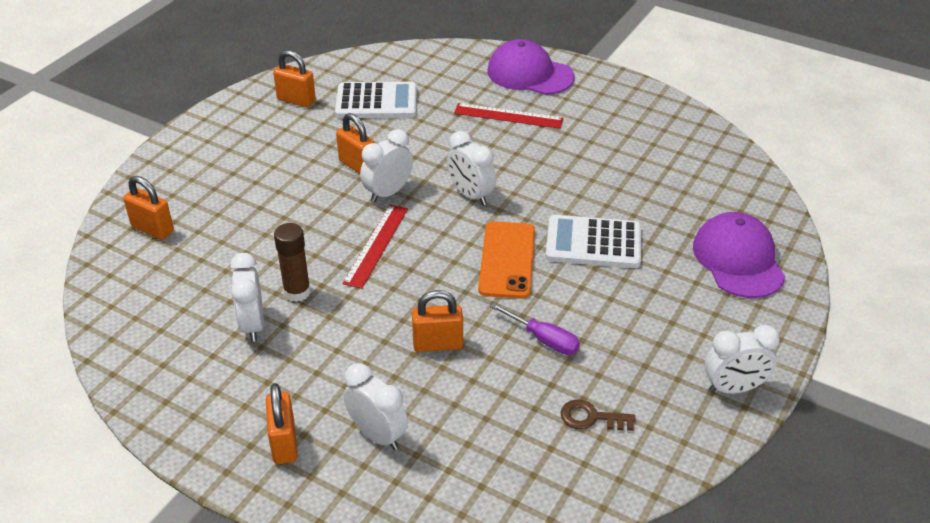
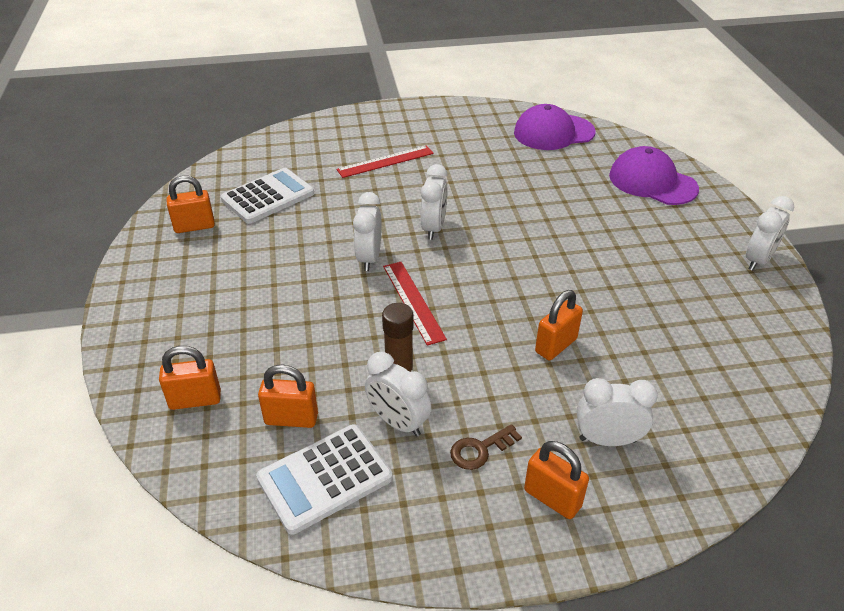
camera: 40 degrees left, 0 degrees up
orange padlock [336,113,375,174] -> orange padlock moved to [258,364,318,428]
white clock [447,131,496,206] -> white clock turned 90 degrees counterclockwise [420,164,448,240]
orange phone [478,221,535,299] -> none
purple cap [487,39,575,95] -> purple cap moved to [514,104,595,150]
purple screwdriver [490,303,580,355] -> none
white calculator [546,215,641,268] -> white calculator moved to [256,424,393,534]
brown key [561,399,635,431] -> brown key moved to [450,424,522,470]

